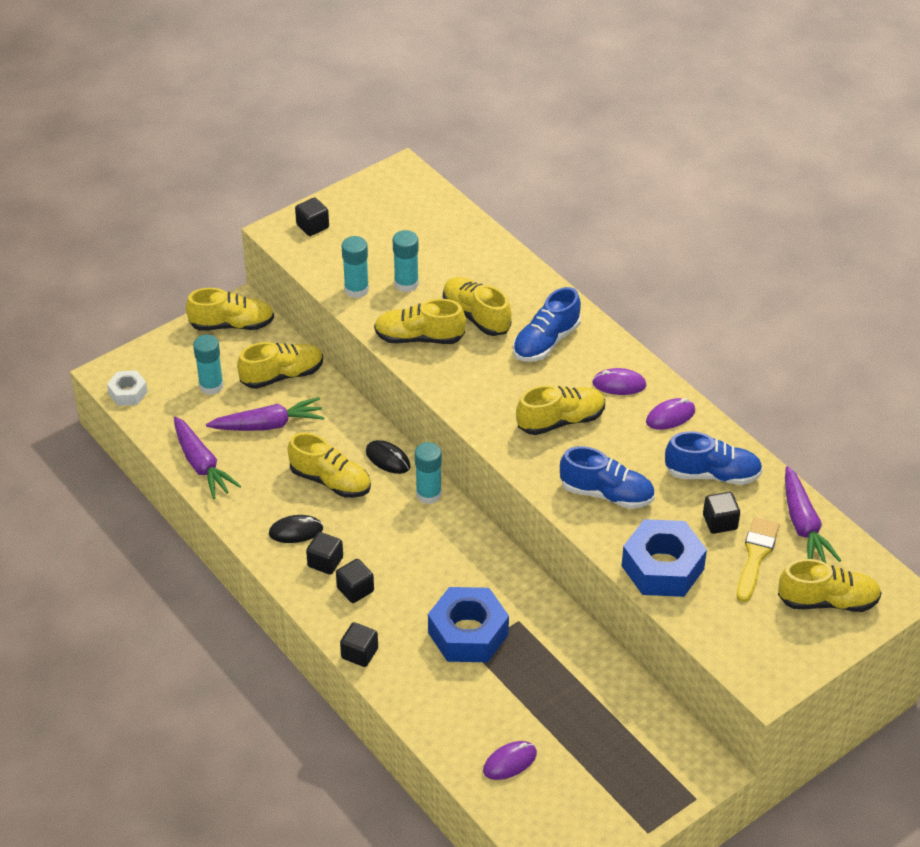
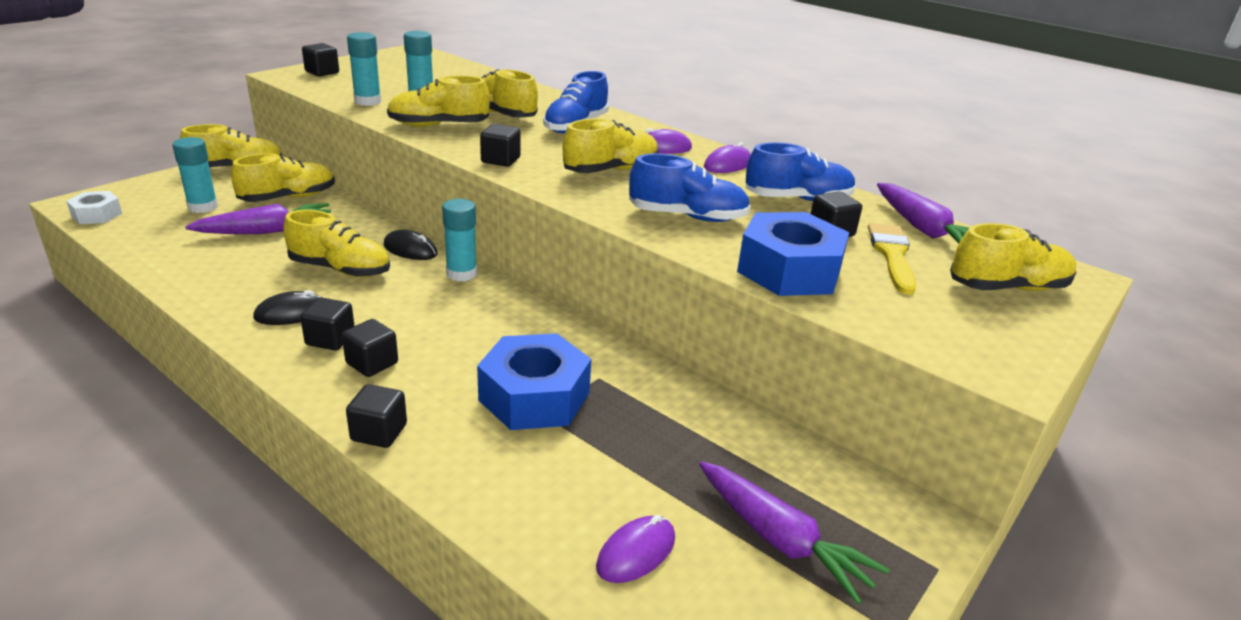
camera: 15 degrees left, 15 degrees down
purple carrot [174,417,241,499] -> purple carrot moved to [699,461,890,604]
none -> black cube [480,124,521,167]

